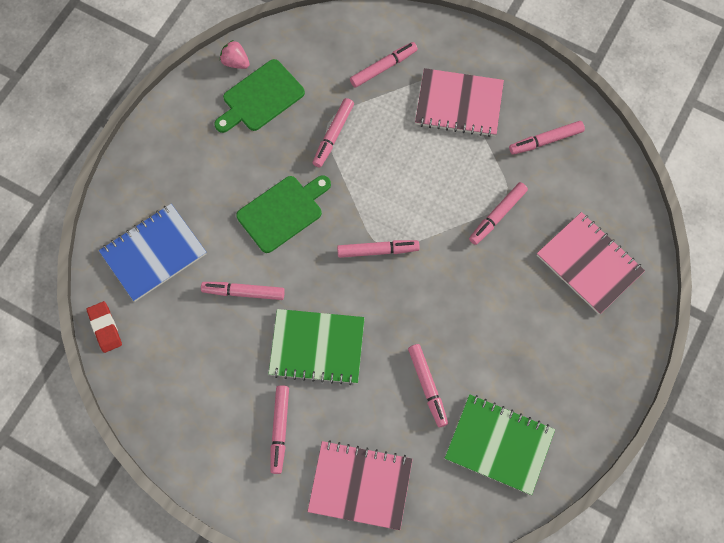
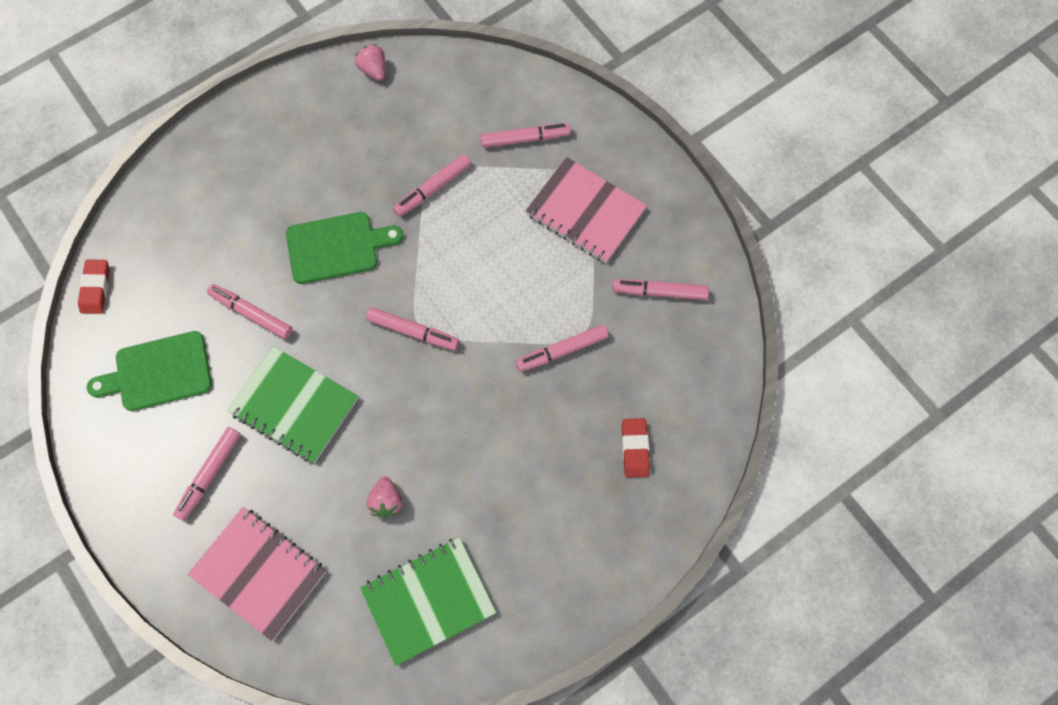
camera: 25 degrees right, 0 degrees up
blue notebook [99,204,207,302] -> none
green cutting board [214,59,305,133] -> green cutting board moved to [87,331,212,411]
pink marker [408,344,448,427] -> pink strawberry [367,476,402,518]
green notebook [445,394,555,495] -> green notebook turned 75 degrees counterclockwise [360,537,496,666]
pink notebook [537,212,645,314] -> red eraser [622,418,650,478]

